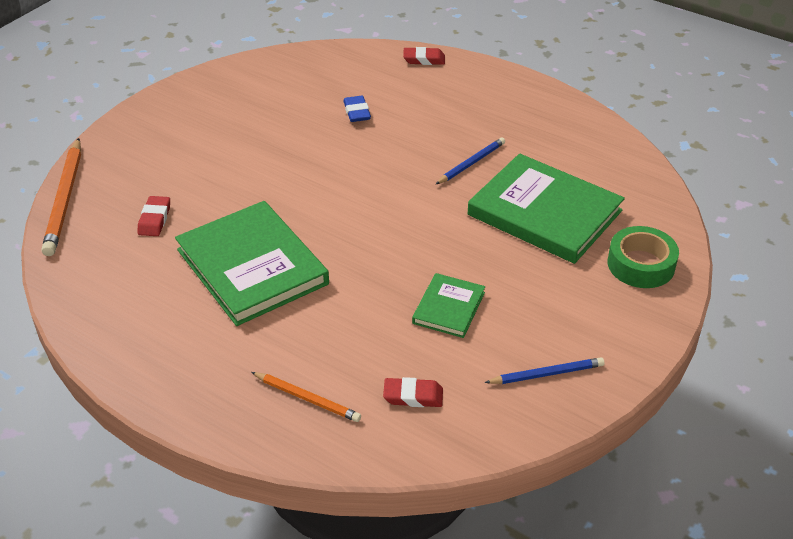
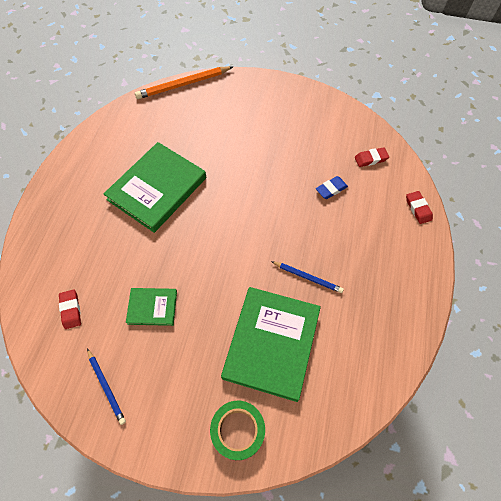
camera: 70 degrees right, 20 degrees up
red eraser [137,196,170,236] -> red eraser moved to [355,147,389,167]
orange pencil [251,372,361,422] -> none

